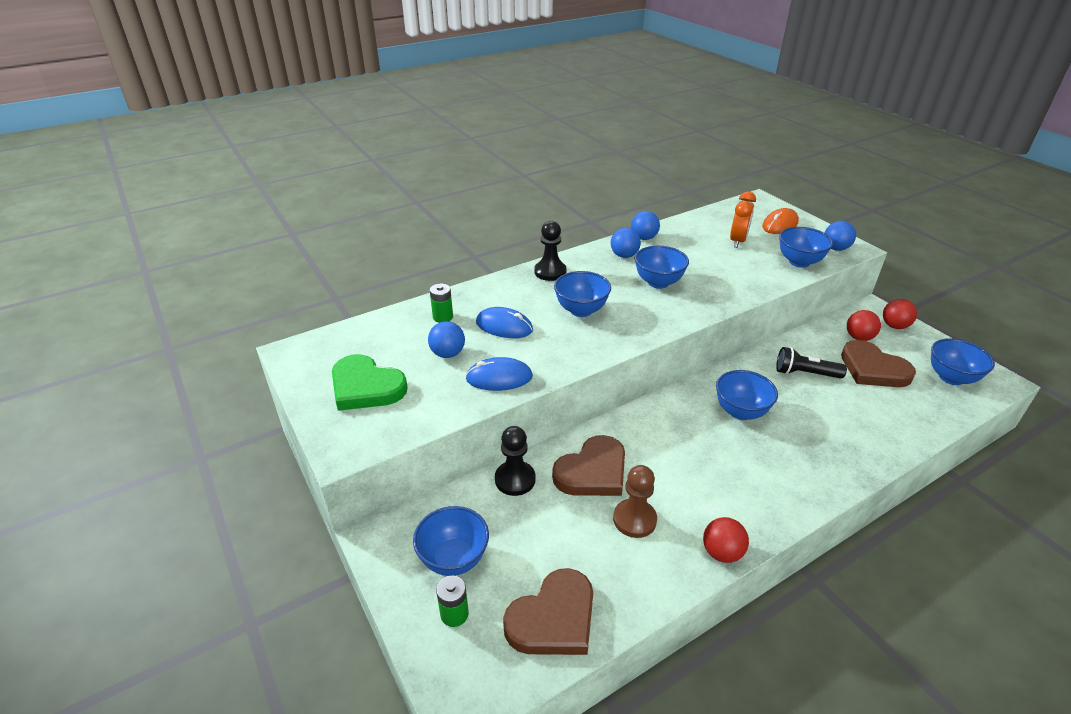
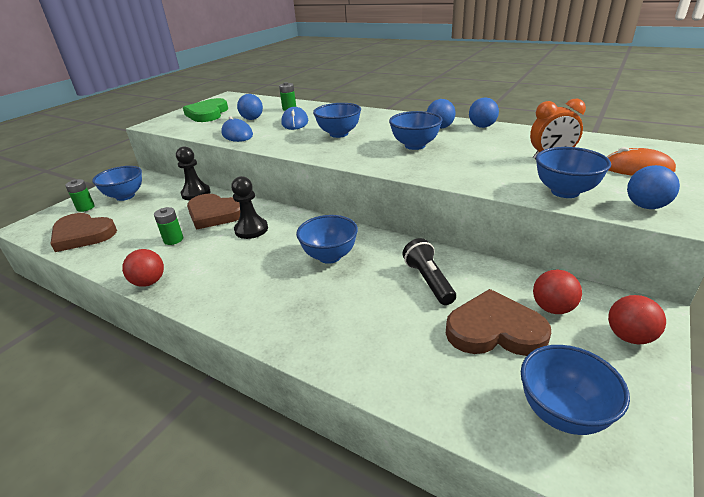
camera: 65 degrees right, 5 degrees down
black pawn [534,221,567,281] -> black pawn moved to [231,176,268,239]
brown pawn [613,465,657,538] -> green battery [154,207,183,245]
brown heart [841,340,916,387] -> brown heart turned 75 degrees clockwise [446,289,551,356]

